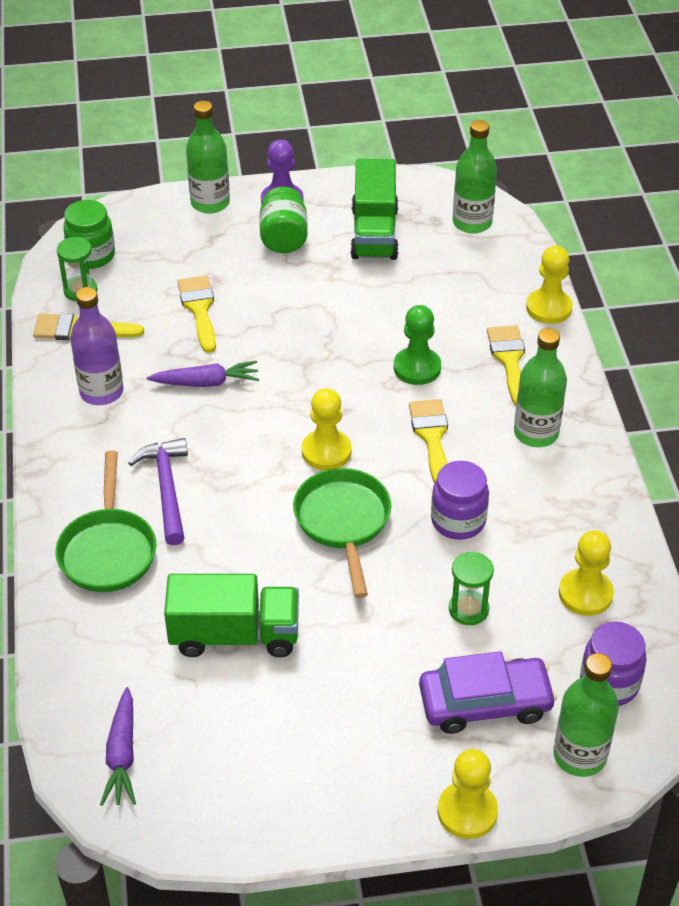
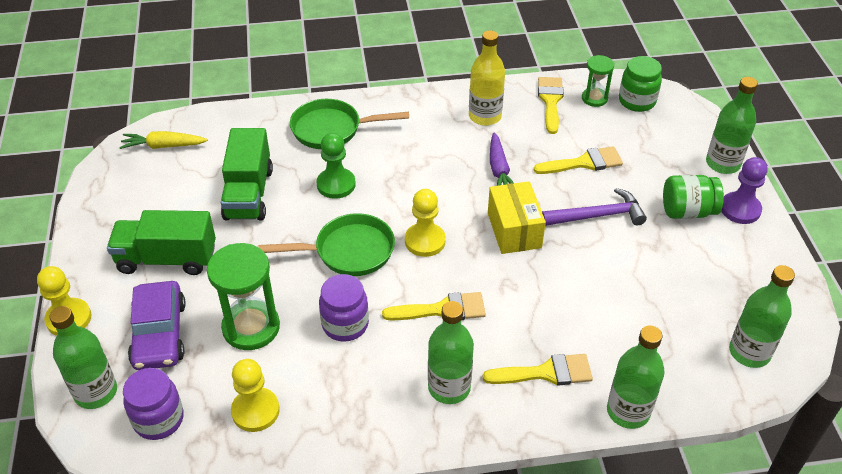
camera: 90 degrees right, 0 degrees up
purple bottle [70,287,124,405] -> yellow bottle [469,30,505,126]
purple carrot [100,687,136,806] -> yellow carrot [119,131,208,149]
purple hammer [128,438,188,545] -> purple hammer moved to [542,188,647,226]
green truck [350,159,399,260] -> green truck moved to [107,210,216,275]
green pawn [394,305,441,385] -> green pawn moved to [317,133,356,199]
green hourglass [449,552,494,625] -> green hourglass [207,243,280,350], size x1.74
yellow pawn [526,246,573,324] -> green bottle [607,325,665,429]
none -> yellow box [488,181,546,254]

